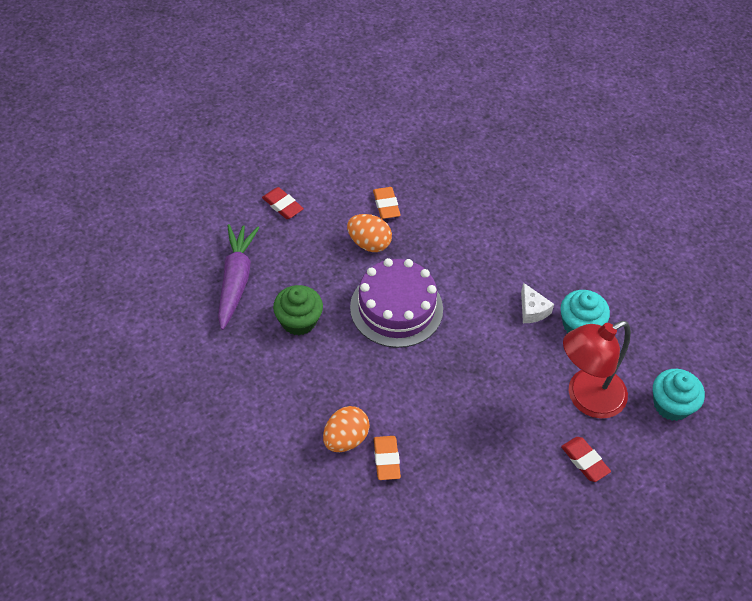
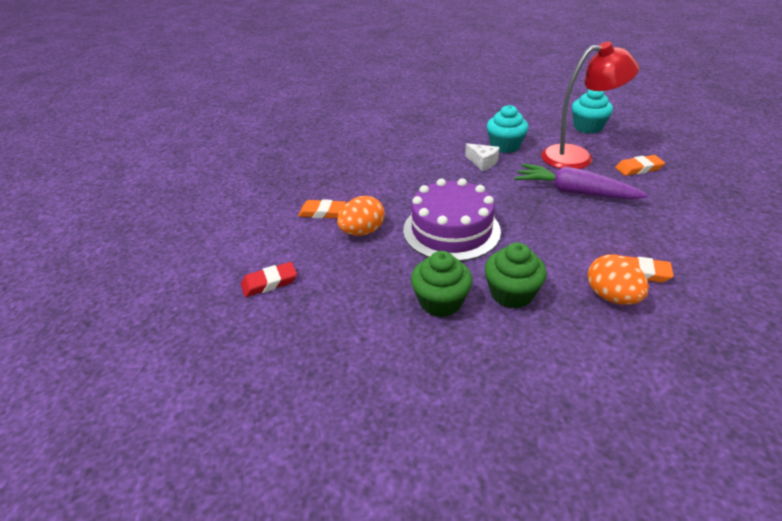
camera: 65 degrees left, 15 degrees down
purple carrot [218,224,259,330] -> purple carrot moved to [515,164,648,199]
white cheese [521,283,554,323] -> white cheese turned 45 degrees clockwise [465,143,500,171]
red eraser [561,437,611,482] -> orange eraser [615,155,665,176]
red lamp [563,321,631,419] -> red lamp turned 90 degrees counterclockwise [541,42,639,169]
none -> green cupcake [485,243,547,309]

